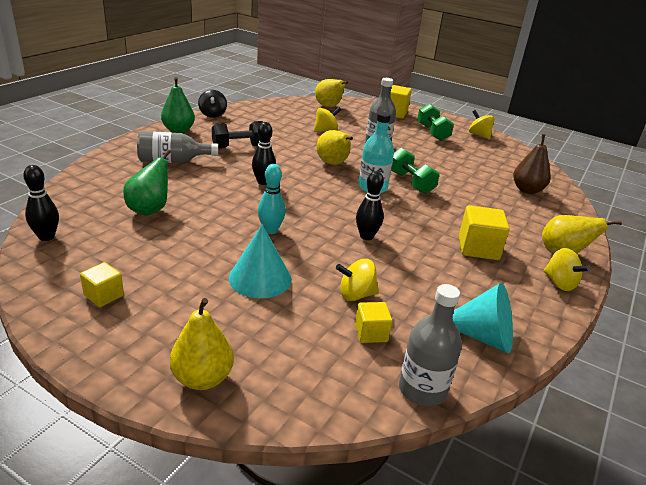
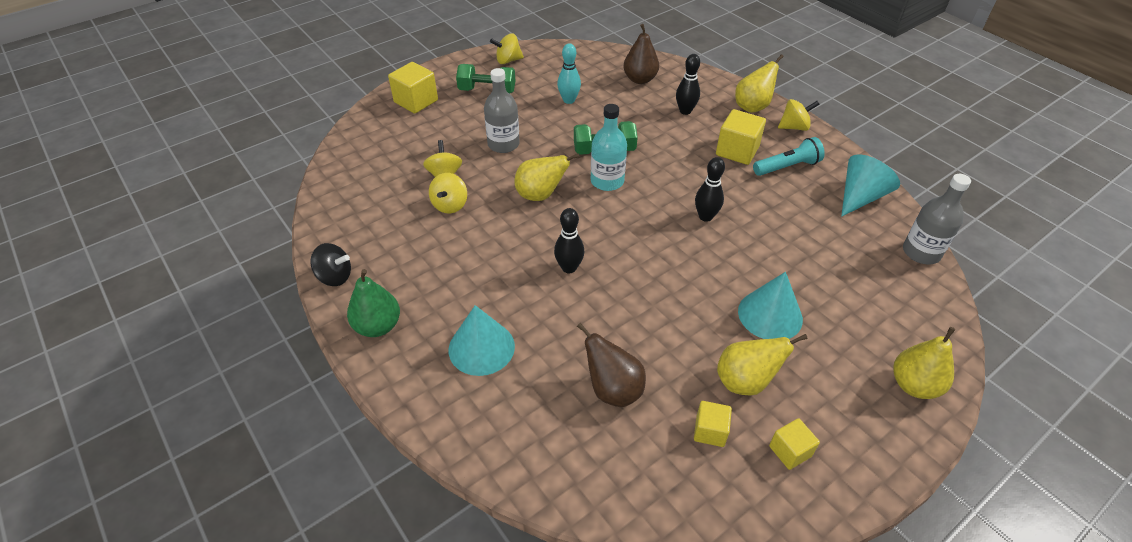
camera: 65 degrees left, 15 degrees up
black bowling pin [23,165,59,241] -> black bowling pin moved to [676,54,700,115]
green pear [123,150,171,216] -> brown pear [577,323,646,407]
grey bottle [137,131,218,163] -> turquoise cone [449,305,515,376]
black dumbbell [212,121,263,149] -> none
turquoise bowling pin [258,164,286,234] -> turquoise bowling pin moved to [557,43,581,104]
yellow pear [315,79,348,107] -> yellow pear moved to [717,334,808,395]
yellow spinning top [336,259,379,301] -> yellow spinning top moved to [429,173,467,213]
yellow cube [355,302,392,343] -> yellow cube moved to [694,401,732,447]
none -> turquoise flashlight [753,137,825,176]

